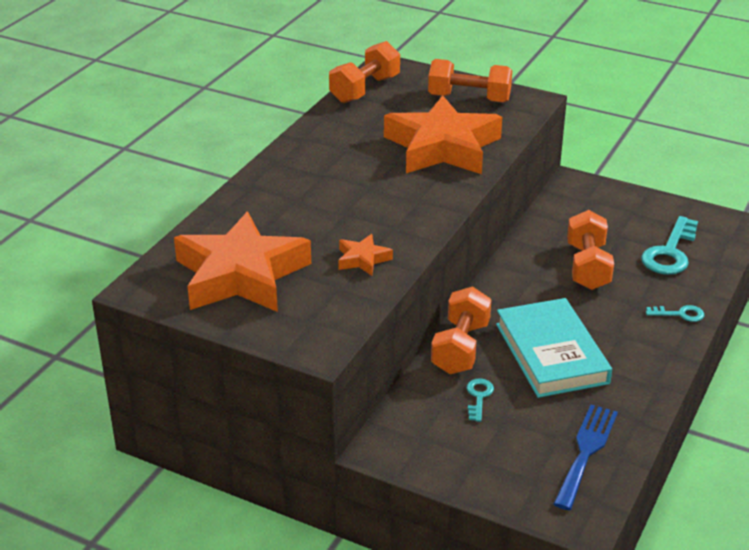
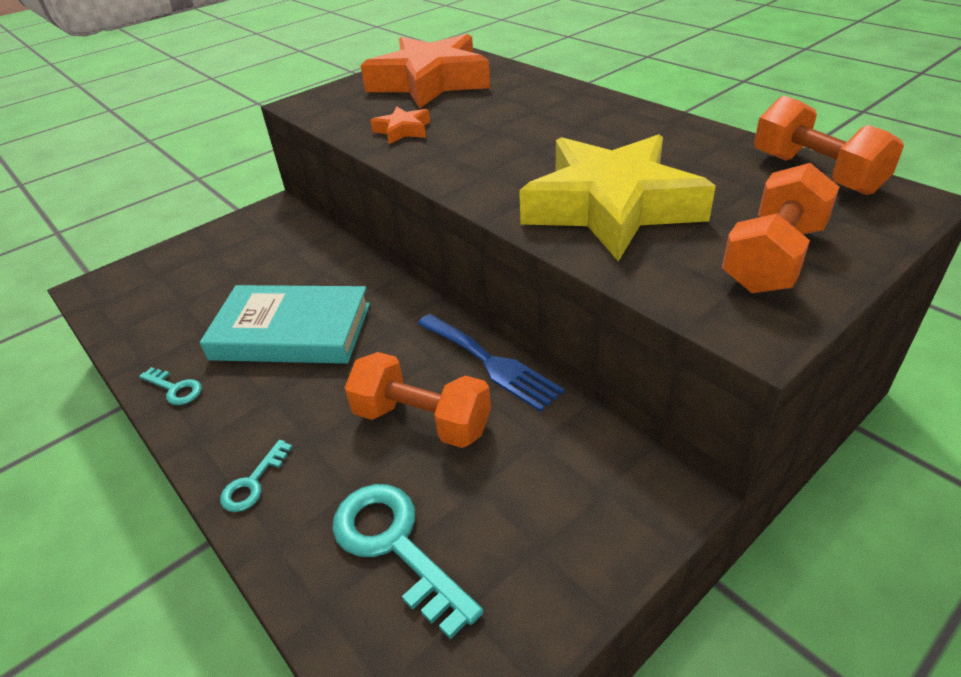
camera: 115 degrees right, 5 degrees up
orange star [384,95,502,174] -> yellow star [519,134,716,261]
orange dumbbell [431,287,492,374] -> none
turquoise key [467,378,494,422] -> turquoise key moved to [139,367,202,405]
blue fork [553,405,618,510] -> blue fork moved to [417,314,564,412]

